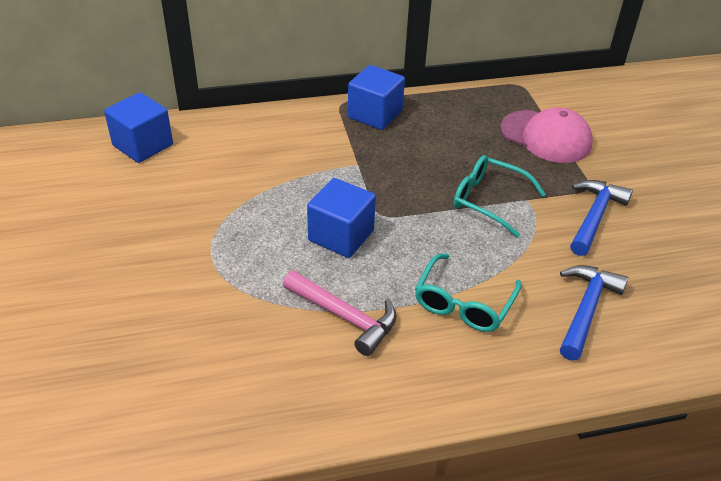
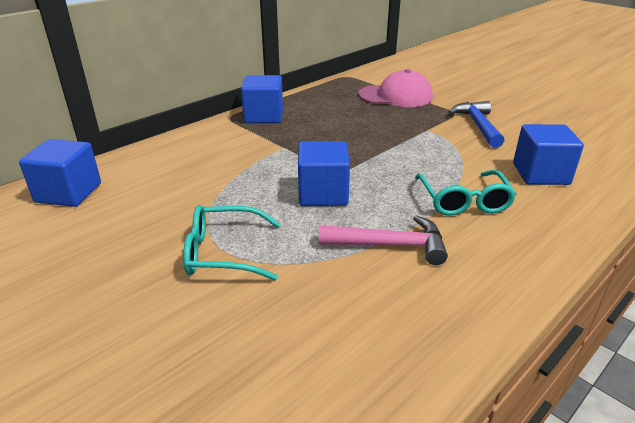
camera: 30 degrees left, 10 degrees down
turquoise glasses [453,155,546,238] -> turquoise glasses moved to [183,205,281,280]
blue hammer [560,265,628,361] -> blue cube [513,124,584,185]

